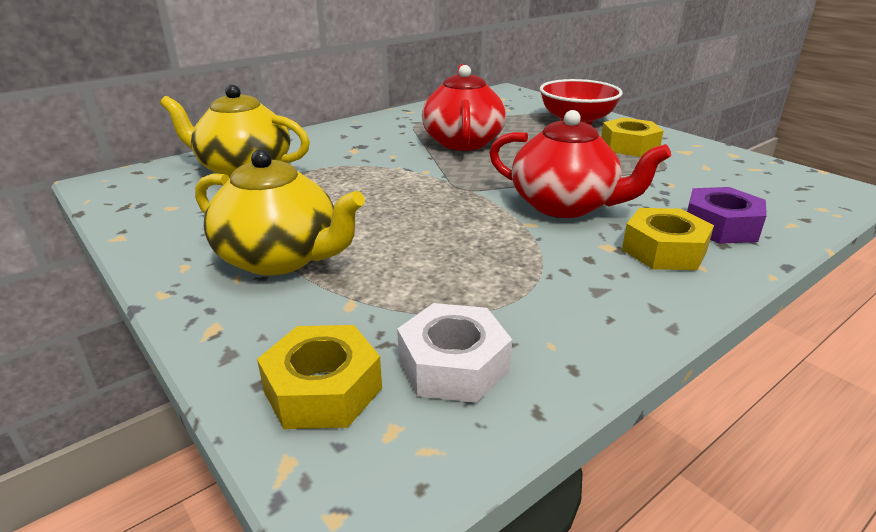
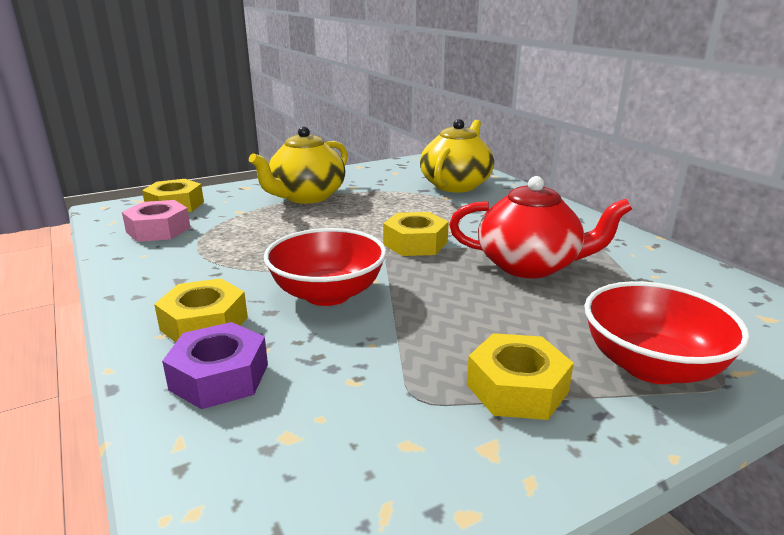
camera: 100 degrees right, 5 degrees down
white nut [397,303,512,403] -> pink nut [122,200,191,242]
red teapot [489,110,671,218] -> red bowl [264,228,386,306]
none -> yellow nut [383,212,449,256]

